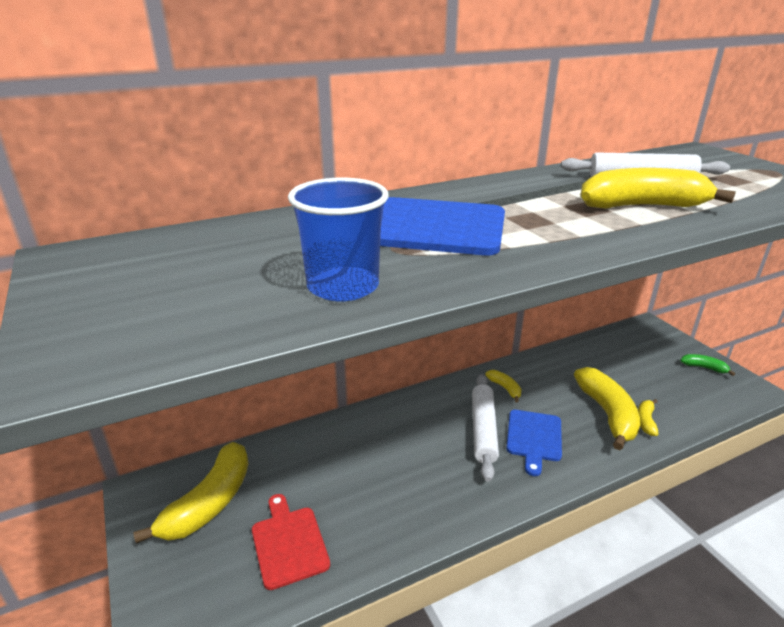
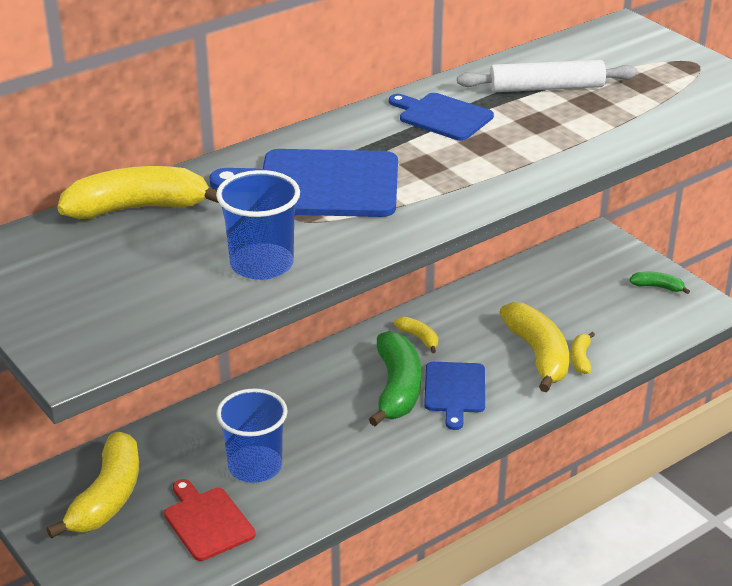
camera: 10 degrees left, 5 degrees up
white rolling pin [472,374,499,482] -> green banana [369,331,421,426]
yellow banana [580,168,736,209] -> yellow banana moved to [57,166,219,219]
none -> blue cup [216,388,288,483]
none -> blue cutting board [389,93,494,141]

